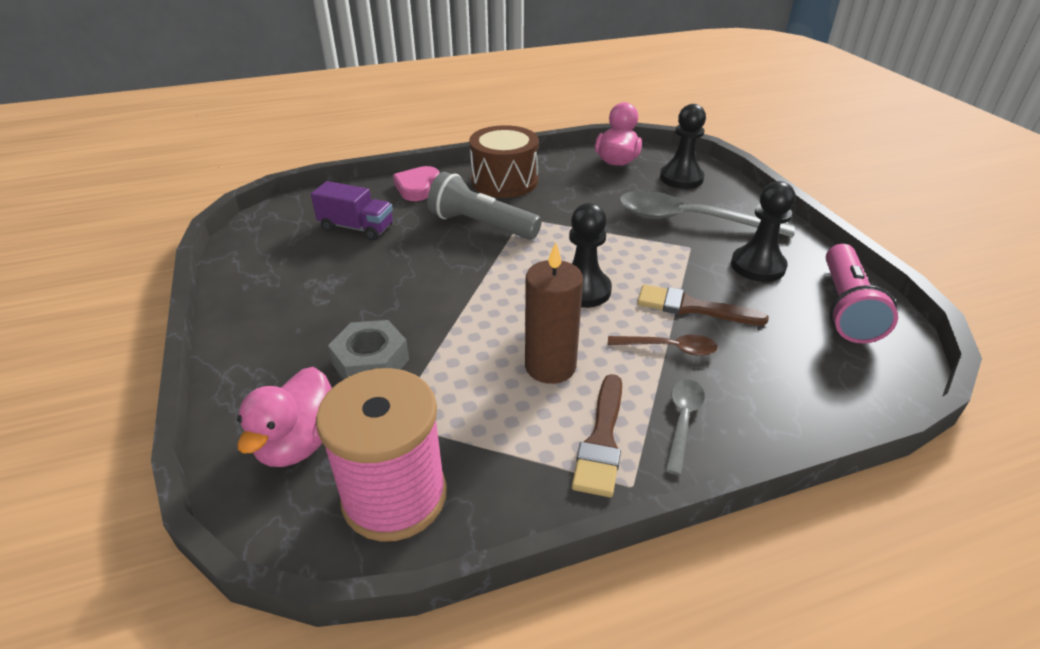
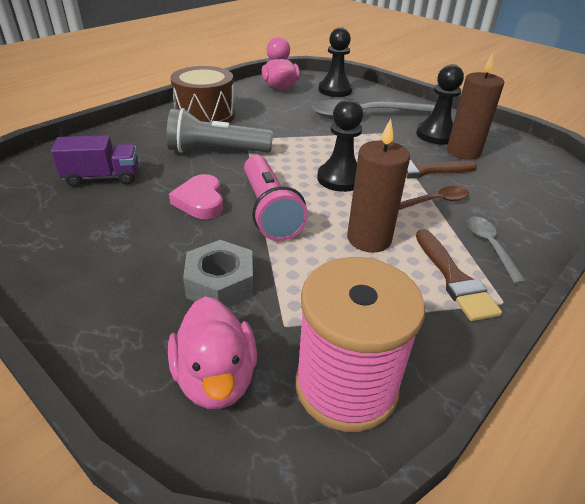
camera: 30 degrees left, 0 degrees up
pink heart [393,166,440,201] -> pink heart moved to [169,174,223,219]
pink flashlight [826,244,898,343] -> pink flashlight moved to [244,155,308,241]
none -> brown candle [447,53,504,160]

